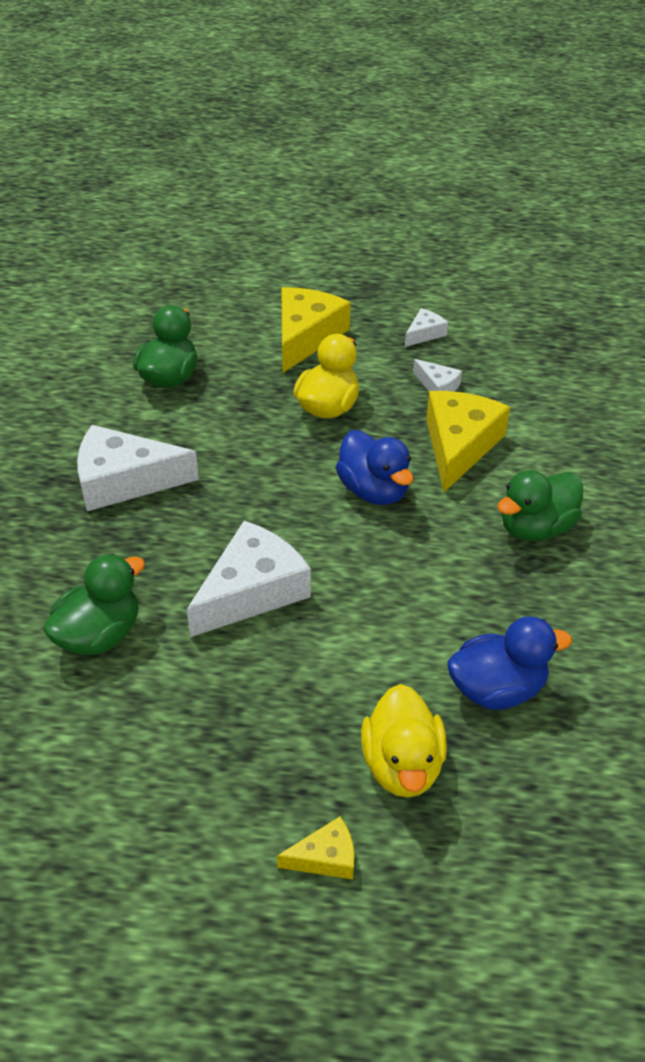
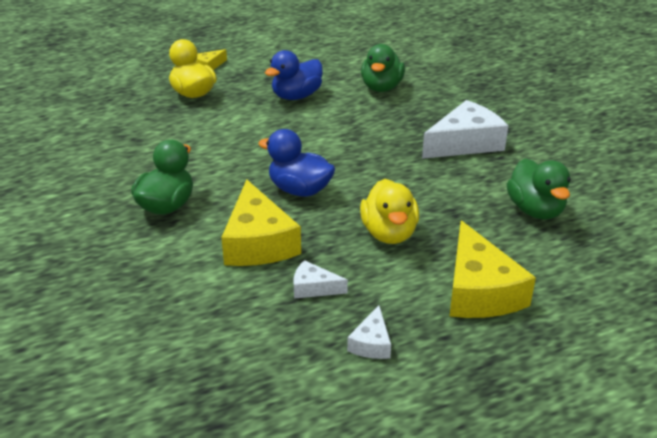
camera: 150 degrees right, 10 degrees down
white cheese [187,521,311,637] -> none
blue duck [447,616,572,710] -> blue duck moved to [265,50,323,100]

